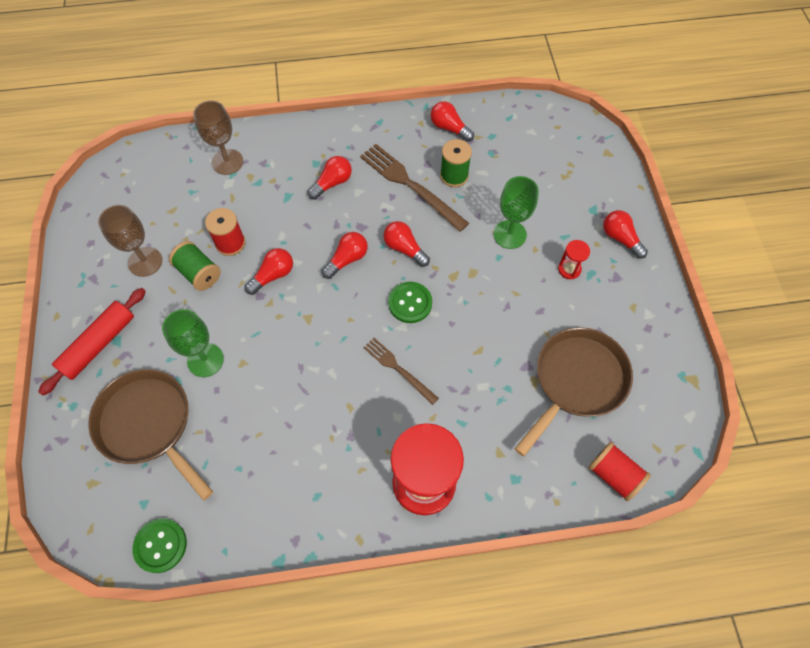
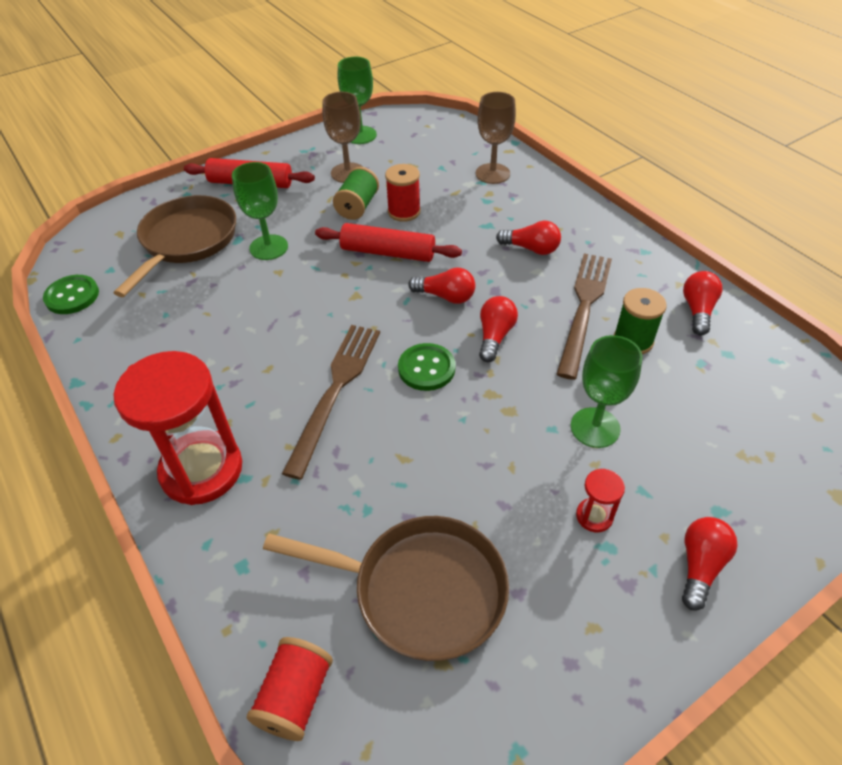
camera: 65 degrees right, 15 degrees down
red light bulb [245,248,293,295] -> red rolling pin [315,223,462,262]
brown fork [363,338,439,405] -> brown fork [282,325,380,480], size x1.67
none -> green goblet [338,57,377,144]

